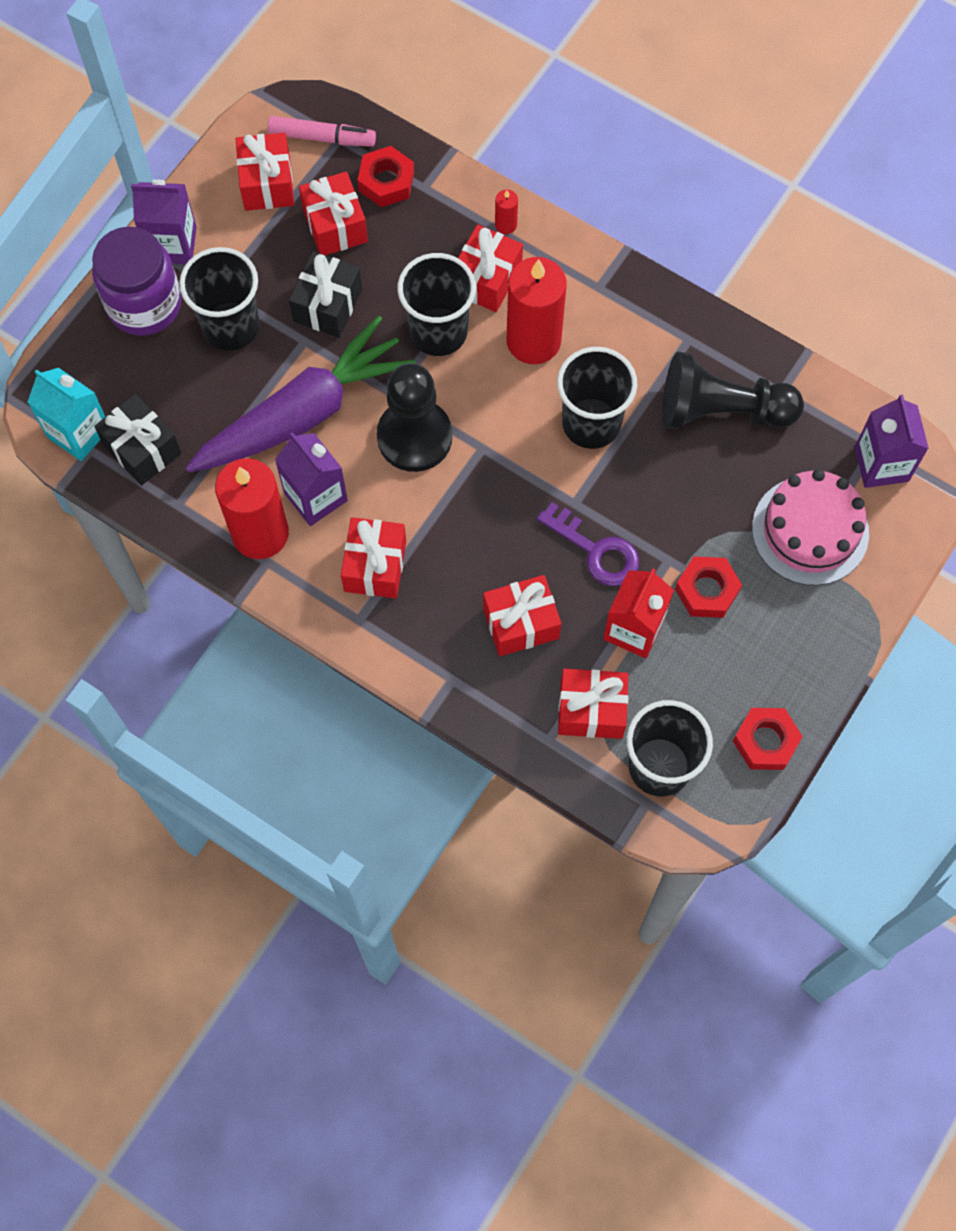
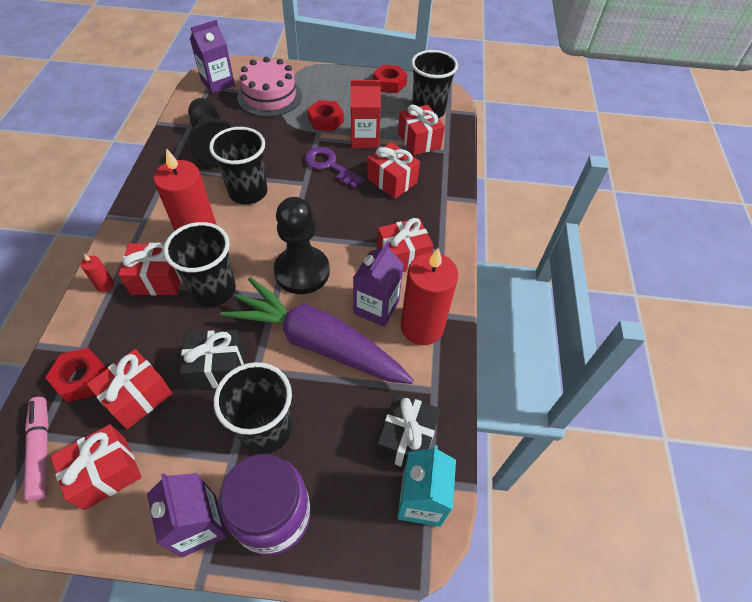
camera: 120 degrees left, 15 degrees down
purple key [537,502,639,586] -> purple key turned 60 degrees counterclockwise [304,147,364,188]

